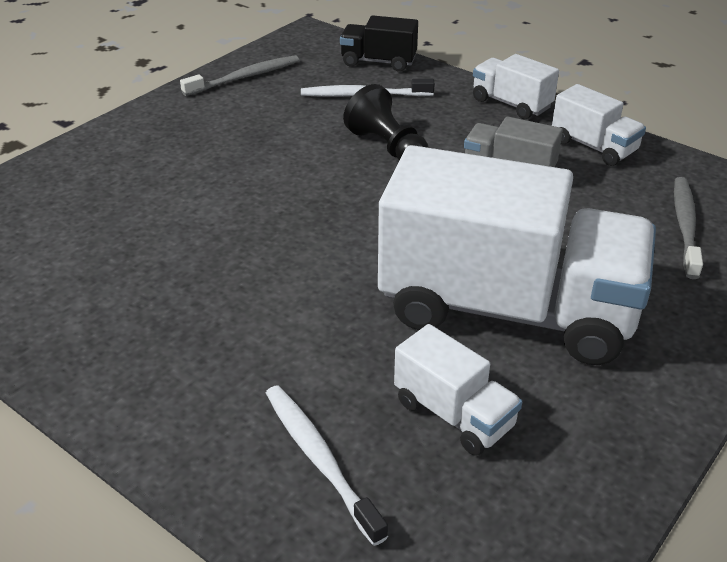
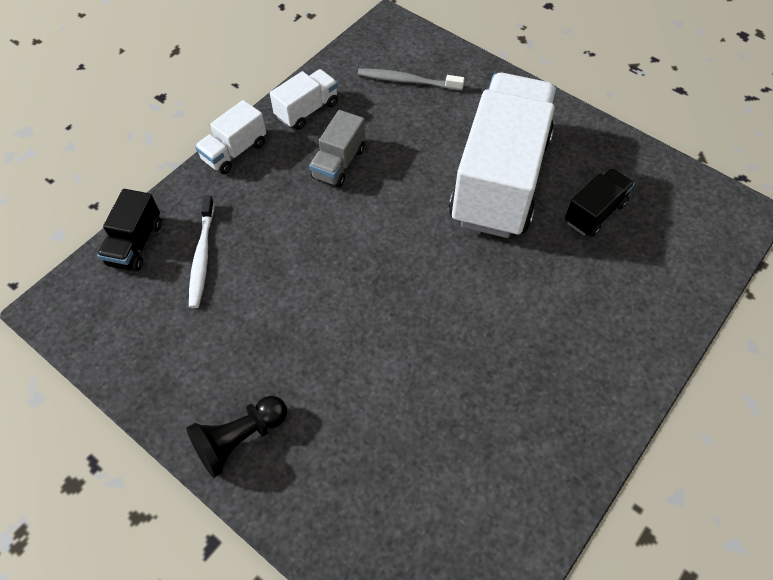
camera: 90 degrees left, 20 degrees up
grey toothbrush [180,55,299,96] -> none
white toothbrush [266,386,388,546] -> none
black pawn [343,84,429,160] -> black pawn moved to [186,396,287,478]
white truck [394,324,522,456] -> black truck [565,168,634,237]

